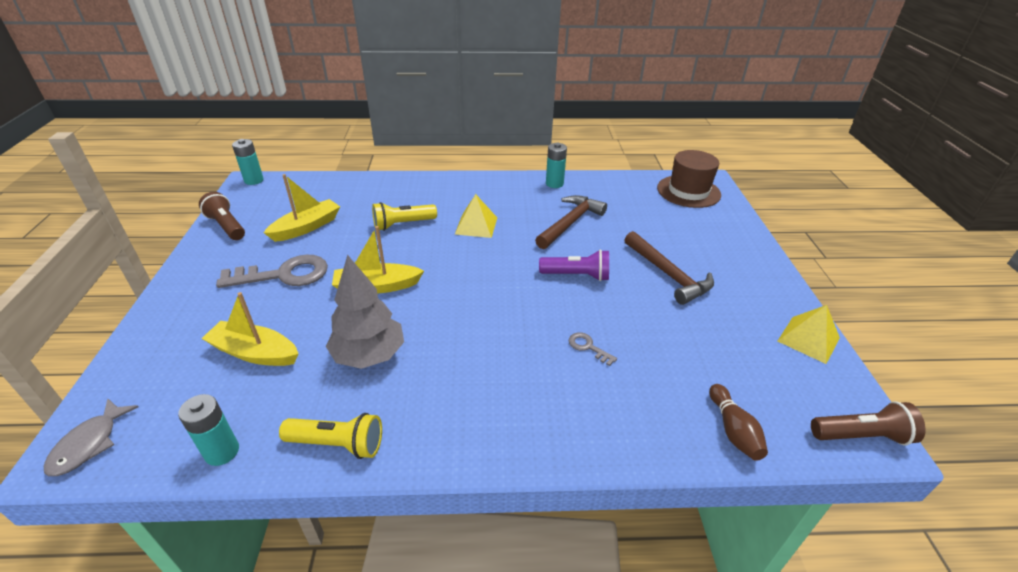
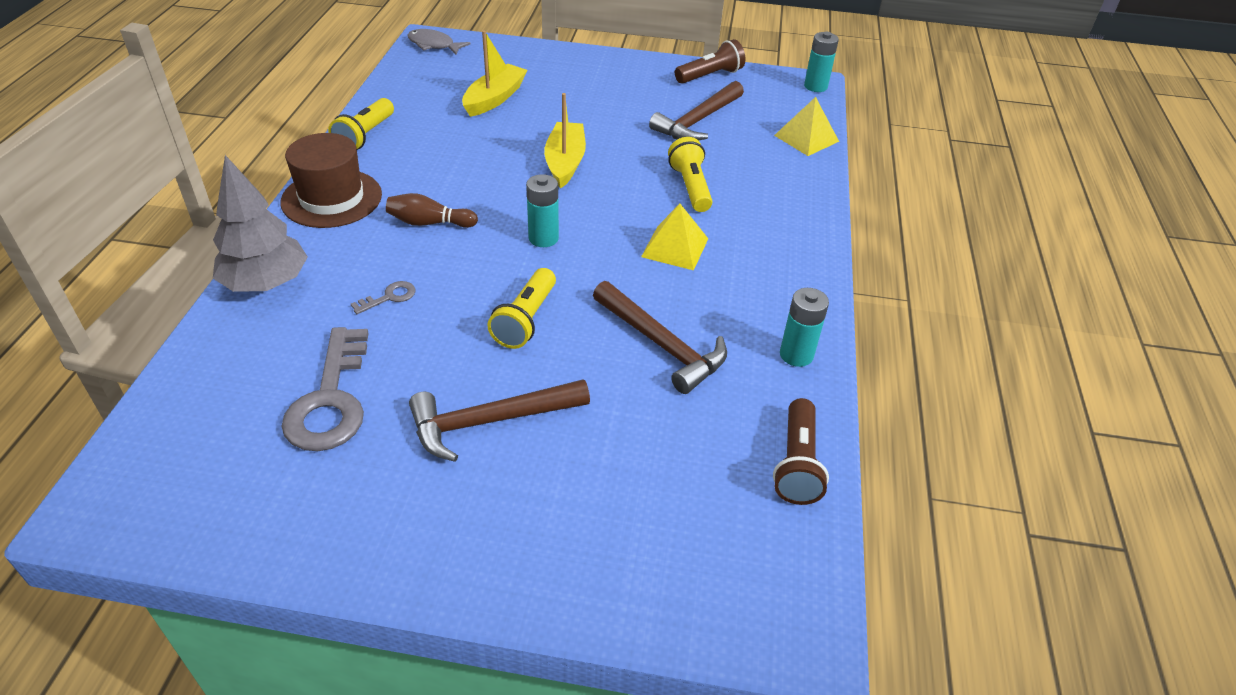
camera: 100 degrees right, 5 degrees up
turquoise battery [178,394,239,466] -> turquoise battery moved to [526,174,559,247]
grey key [216,255,328,288] -> grey key moved to [281,327,369,451]
yellow boat [264,174,340,242] -> brown hammer [649,81,744,141]
grey tree [326,255,404,369] -> grey tree moved to [213,155,308,292]
purple flashlight [539,250,609,281] -> yellow flashlight [487,268,556,349]
brown hat [657,150,721,208] -> brown hat moved to [281,133,382,228]
brown bowling pin [709,384,768,461] -> brown bowling pin moved to [386,193,478,228]
yellow pyramid [778,305,840,364] -> yellow pyramid moved to [774,97,839,156]
brown flashlight [811,401,925,445] -> brown flashlight moved to [773,398,829,505]

